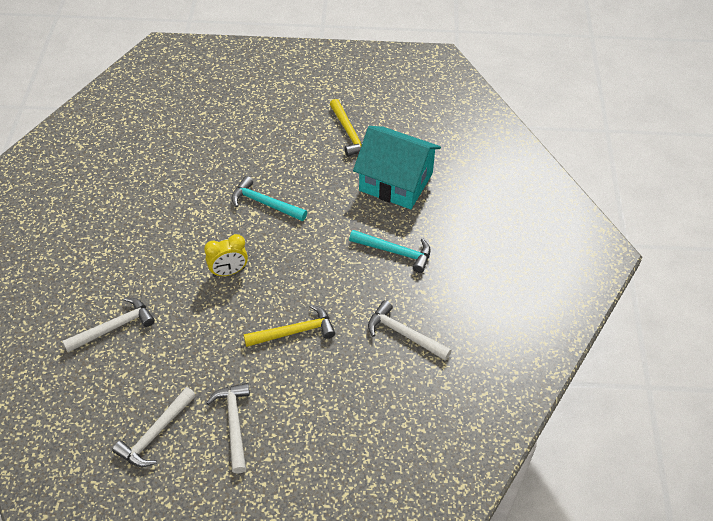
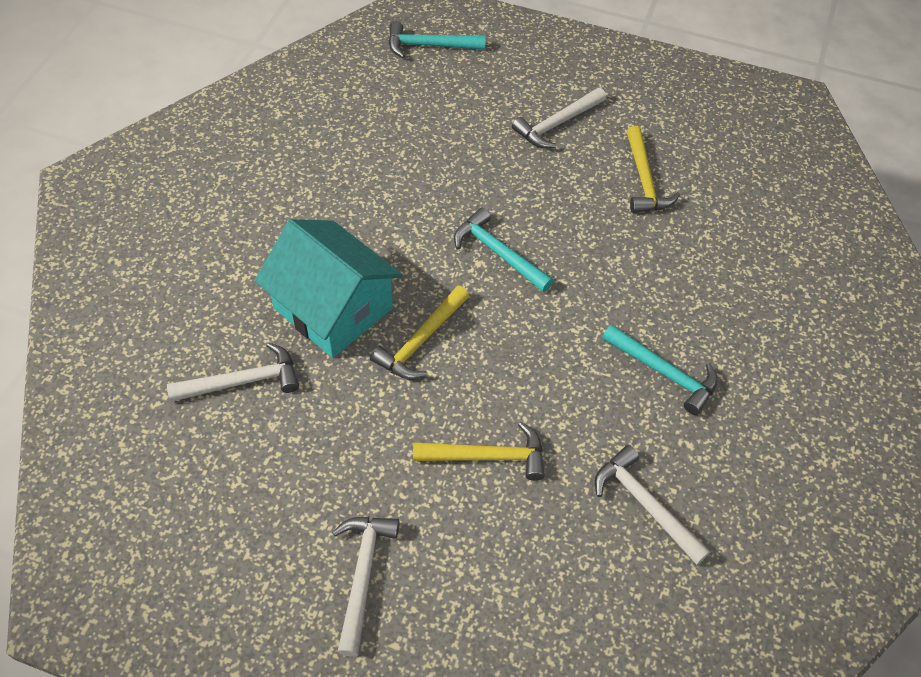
camera: 15 degrees right, 5 degrees up
white hammer [112,387,196,467] -> white hammer moved to [512,88,606,148]
yellow clock [204,234,248,277] -> yellow hammer [370,286,469,379]
turquoise house [353,126,441,209] -> turquoise house moved to [255,219,403,358]
none -> turquoise hammer [389,21,486,58]

